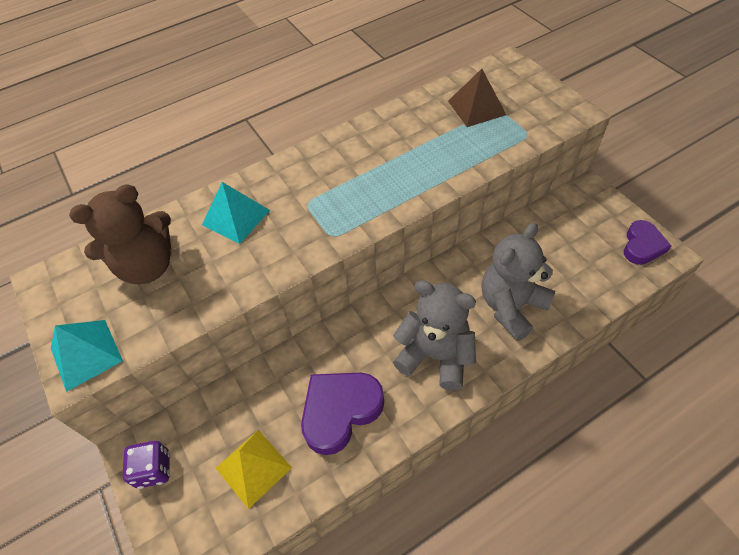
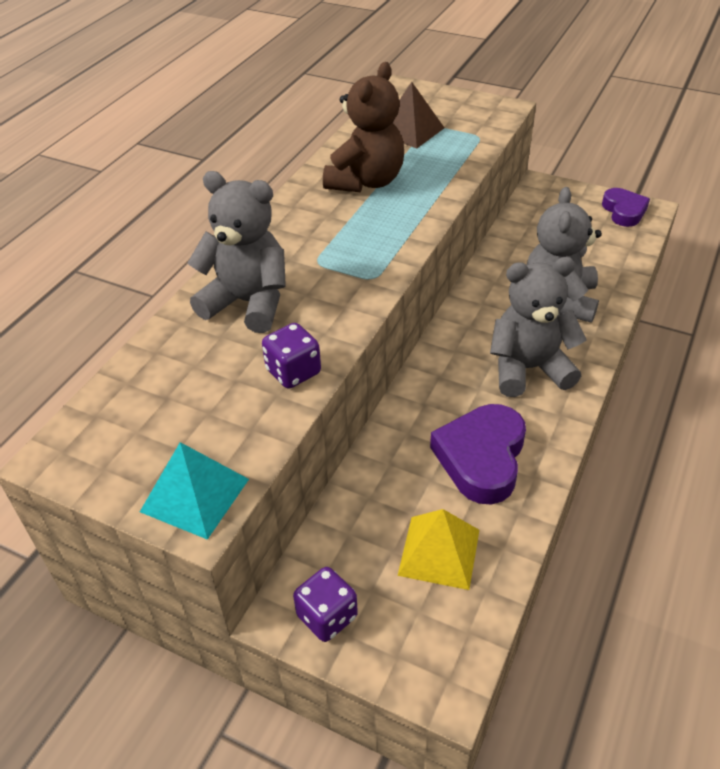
camera: 35 degrees left, 10 degrees down
brown teddy bear [69,184,172,284] -> brown teddy bear moved to [323,62,404,192]
turquoise pyramid [202,182,270,244] -> grey teddy bear [188,171,286,333]
none -> purple dice [262,323,321,389]

